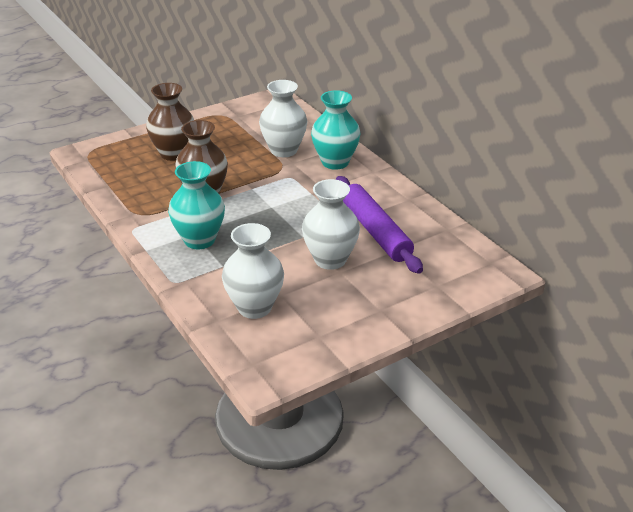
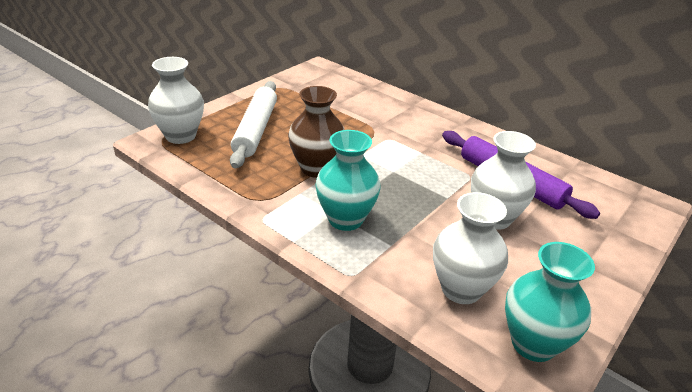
camera: 20 degrees left, 0 degrees up
brown vase [146,83,194,161] -> white rolling pin [230,81,277,168]
white vase [259,80,307,157] -> white vase moved to [148,57,204,144]
turquoise vase [311,90,361,170] -> turquoise vase moved to [505,242,595,362]

